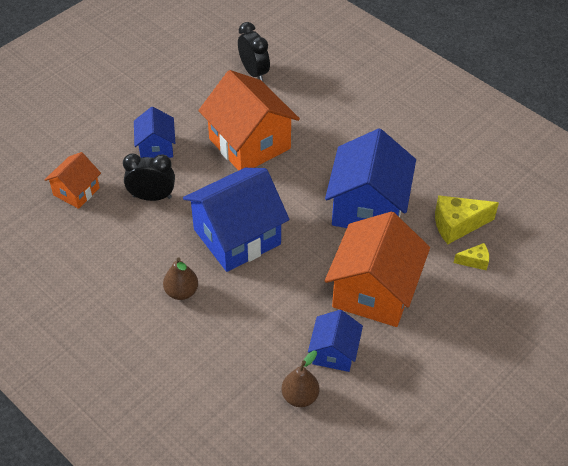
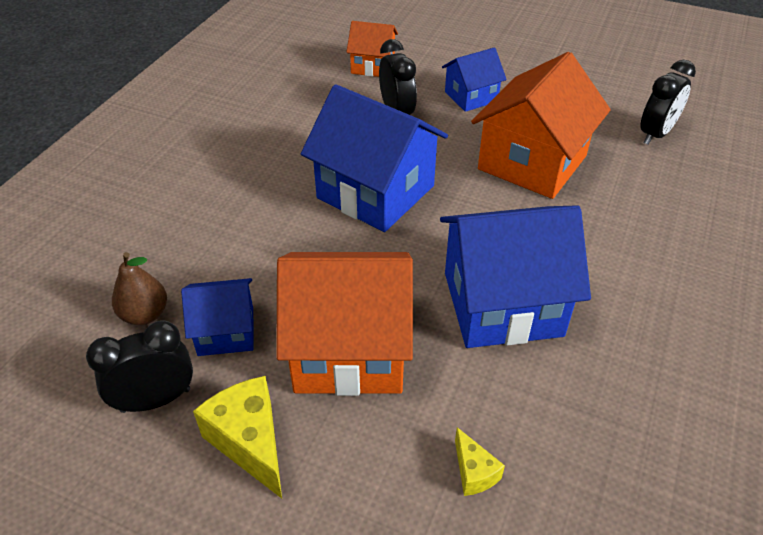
camera: 70 degrees right, 5 degrees down
brown pear [163,257,198,300] -> none
yellow cheese [435,195,499,244] -> yellow cheese moved to [193,376,282,499]
none -> black clock [86,320,193,413]

